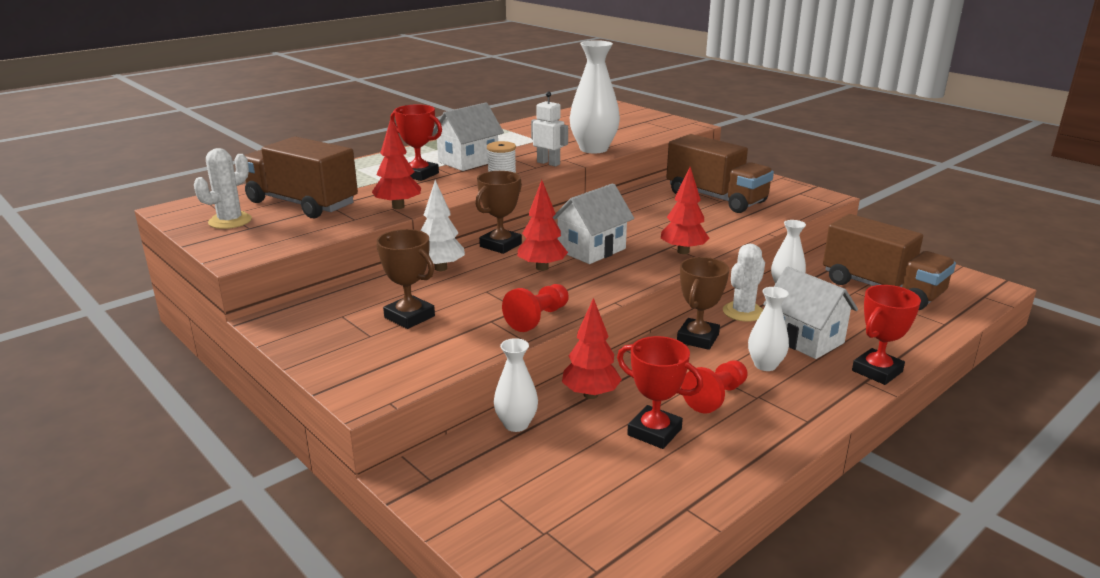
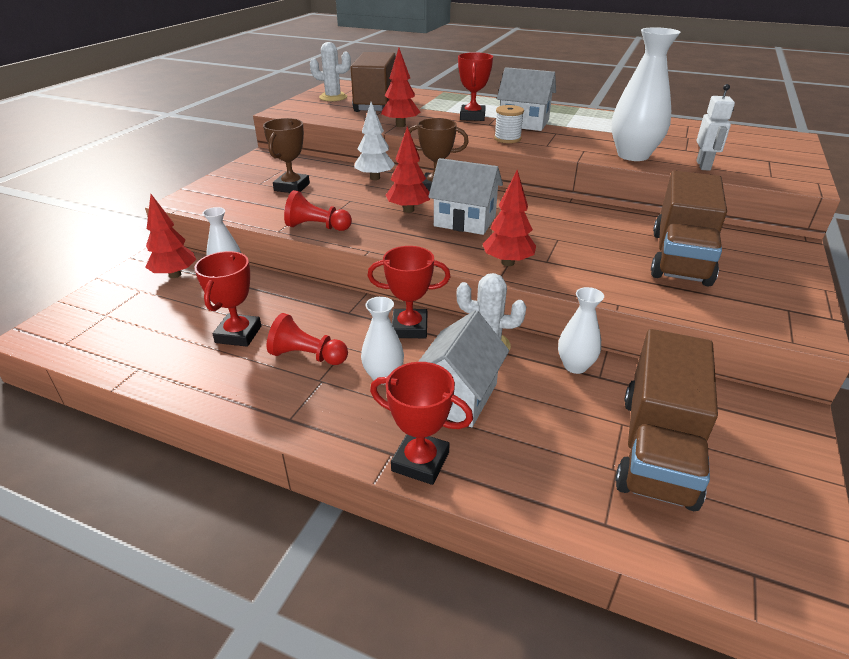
camera: 65 degrees right, 10 degrees up
white robot [531,92,568,166] -> white robot moved to [696,84,735,171]
red tree [562,298,622,399] -> red tree moved to [145,194,196,278]
brown trophy [677,257,729,350] -> red trophy [367,246,451,338]

